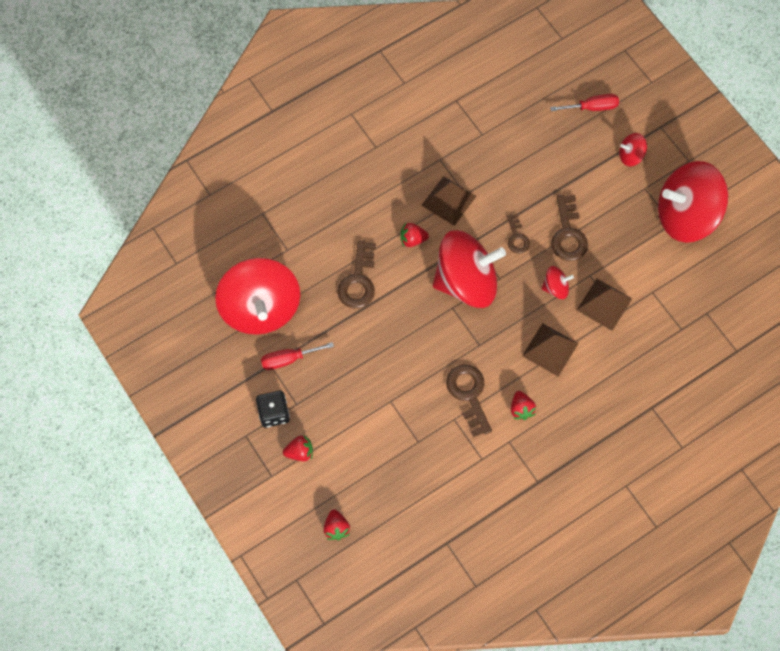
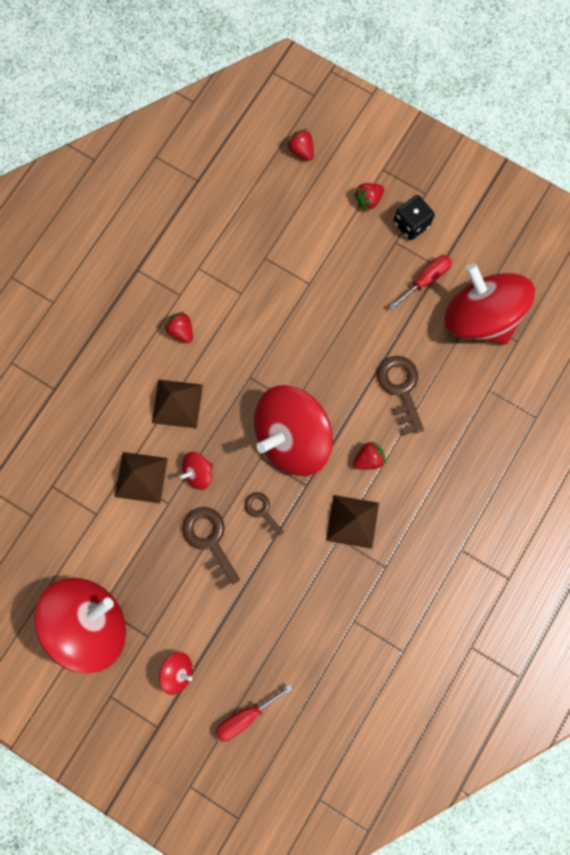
camera: 155 degrees right, 10 degrees up
brown key [446,364,492,437] -> none
red spinning top [619,133,647,166] -> red spinning top turned 45 degrees clockwise [159,652,193,695]

